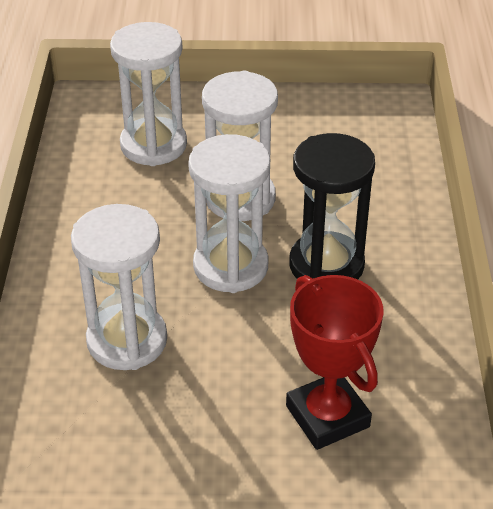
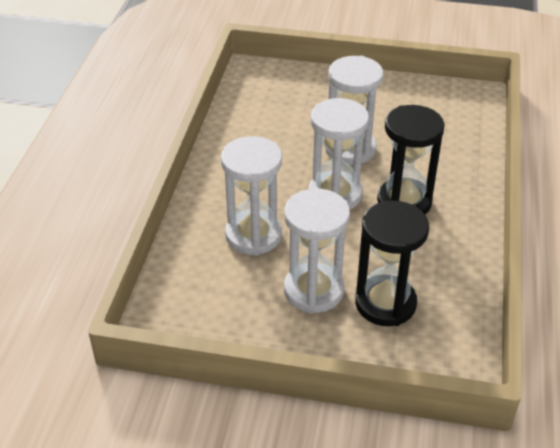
camera: 10 degrees right, 0 degrees up
white hourglass [110,22,187,166] -> white hourglass moved to [284,189,350,314]
red trophy [286,275,383,450] -> black hourglass [355,201,429,326]

